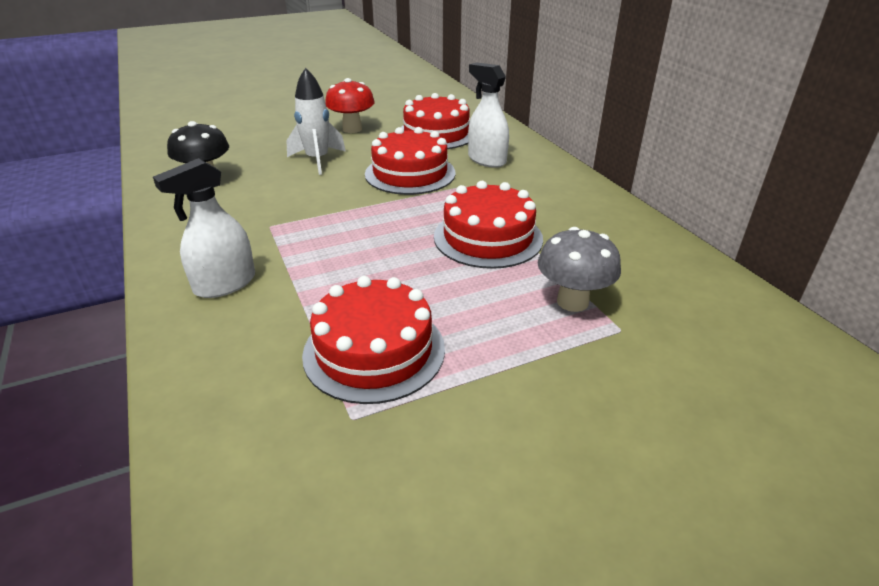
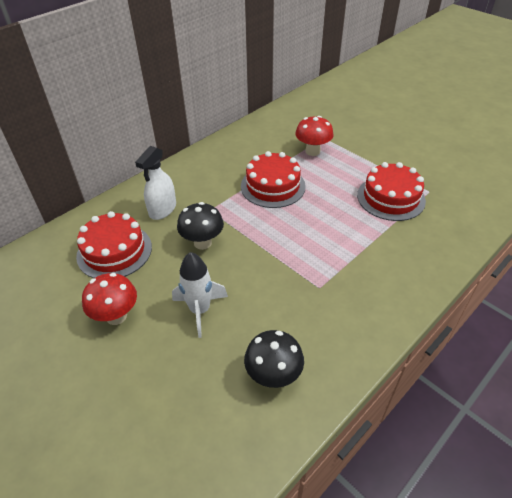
camera: 110 degrees left, 10 degrees up
white spray bottle [153,158,255,298] -> none
red cake [365,127,455,195] -> black mushroom [177,202,224,250]
grey mushroom [538,227,621,312] -> red mushroom [295,116,333,156]

